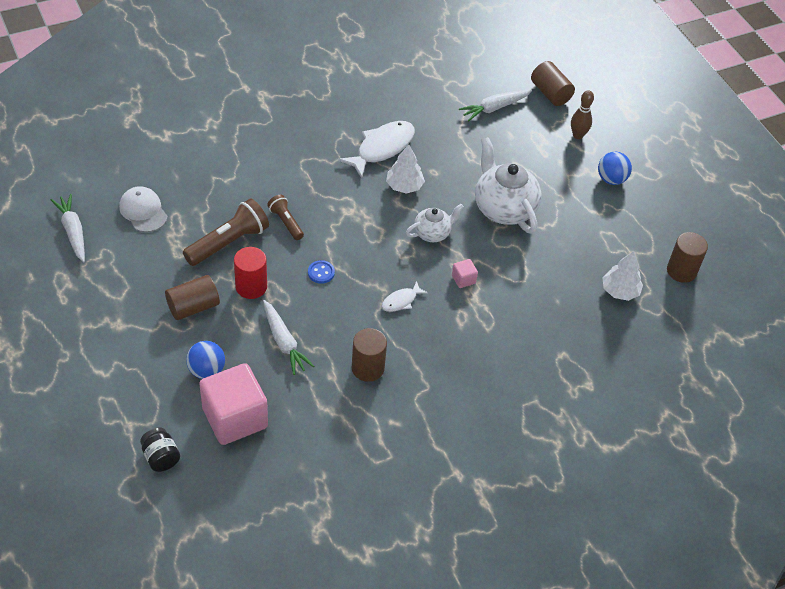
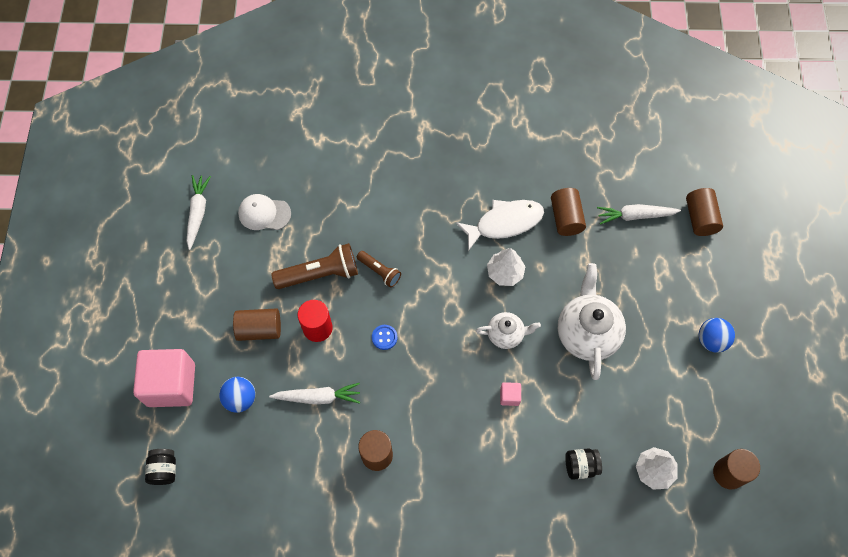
camera: 30 degrees right, 15 degrees up
white cap [119,186,168,232] -> white cap turned 75 degrees counterclockwise [238,194,291,230]
pink cube [199,363,268,445] -> pink cube moved to [133,349,195,407]
white carrot [263,300,314,375] -> white carrot turned 90 degrees counterclockwise [269,383,360,405]
brown flashlight [267,195,304,240] -> brown flashlight turned 135 degrees clockwise [357,251,401,288]
white fish [382,281,428,312] -> none
brown bowling pin [571,90,594,139] -> none
none -> brown cylinder [551,188,586,236]
none -> black jar [565,448,602,480]

